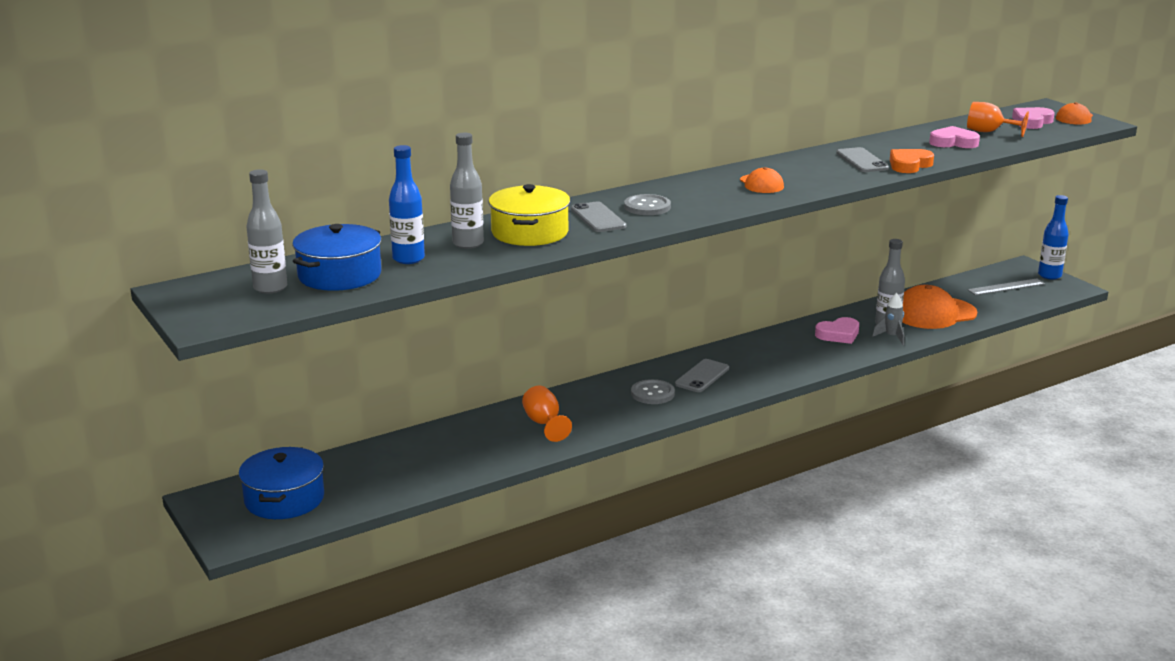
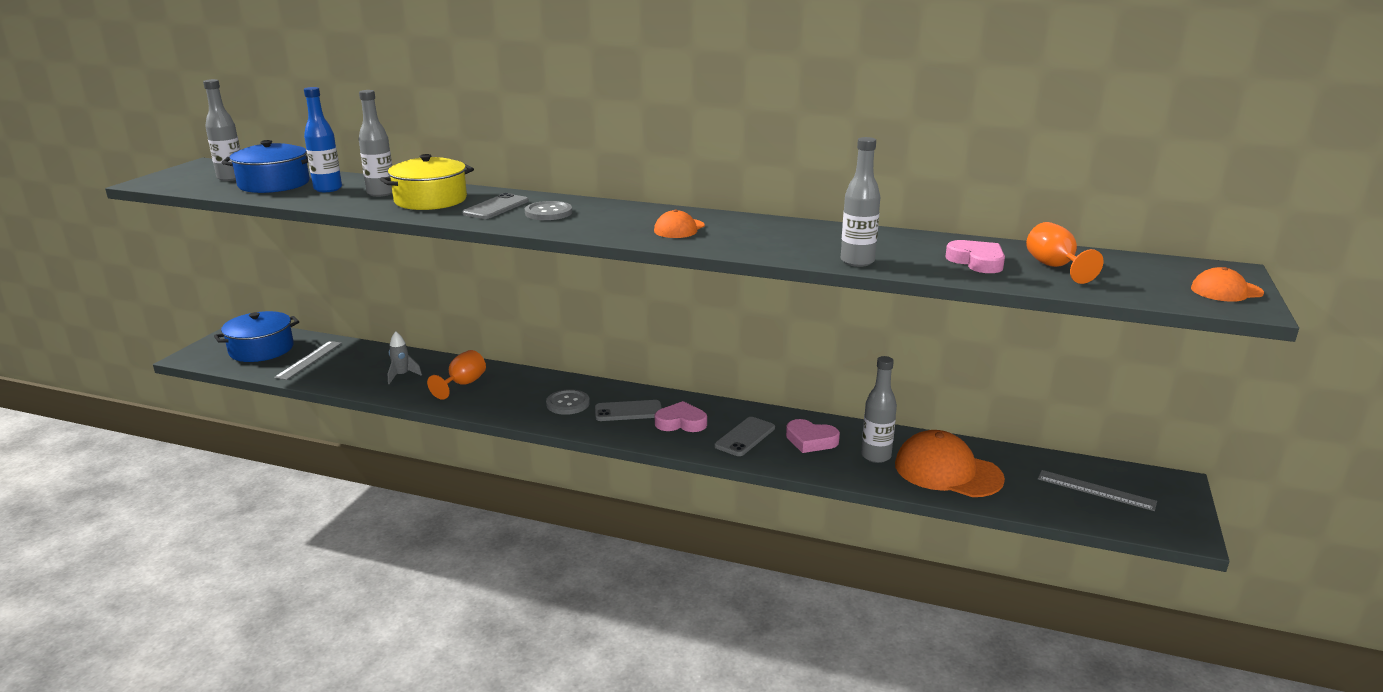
camera: 50 degrees right, 0 degrees up
grey phone [836,147,889,172] -> grey phone moved to [715,417,775,456]
grey rocket [872,293,904,345] -> grey rocket moved to [388,331,422,384]
orange heart [890,149,934,173] -> grey bottle [841,137,880,267]
pink heart [1012,107,1055,129] -> pink heart moved to [655,401,707,432]
blue bottle [1038,195,1068,280] -> none
none -> grey ruler [274,341,342,380]

